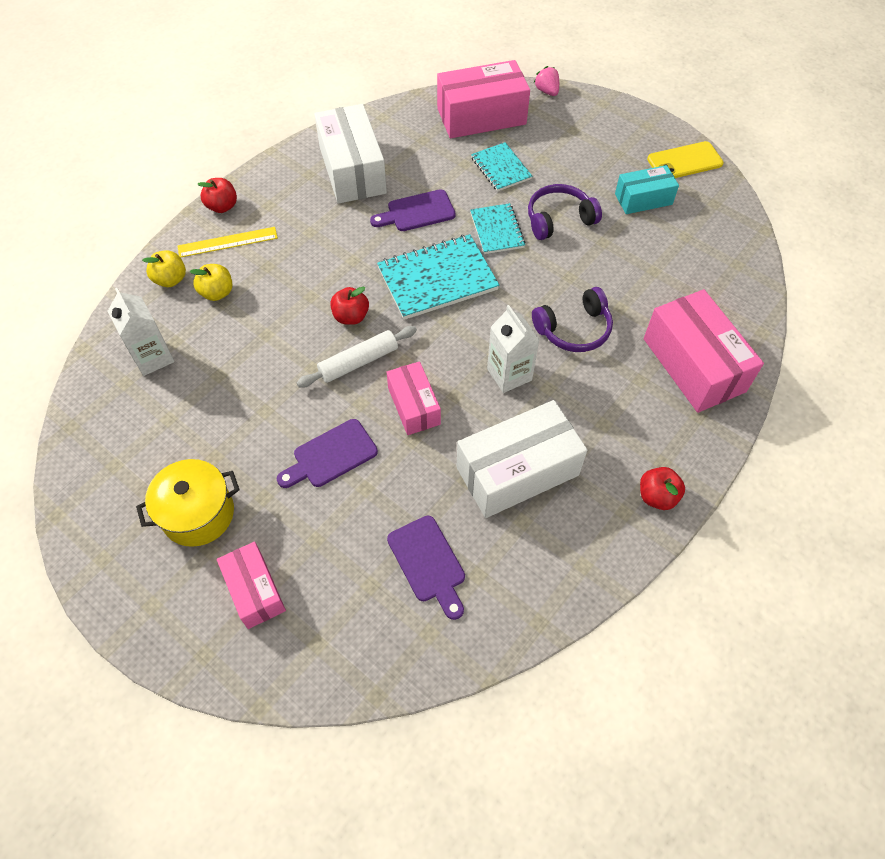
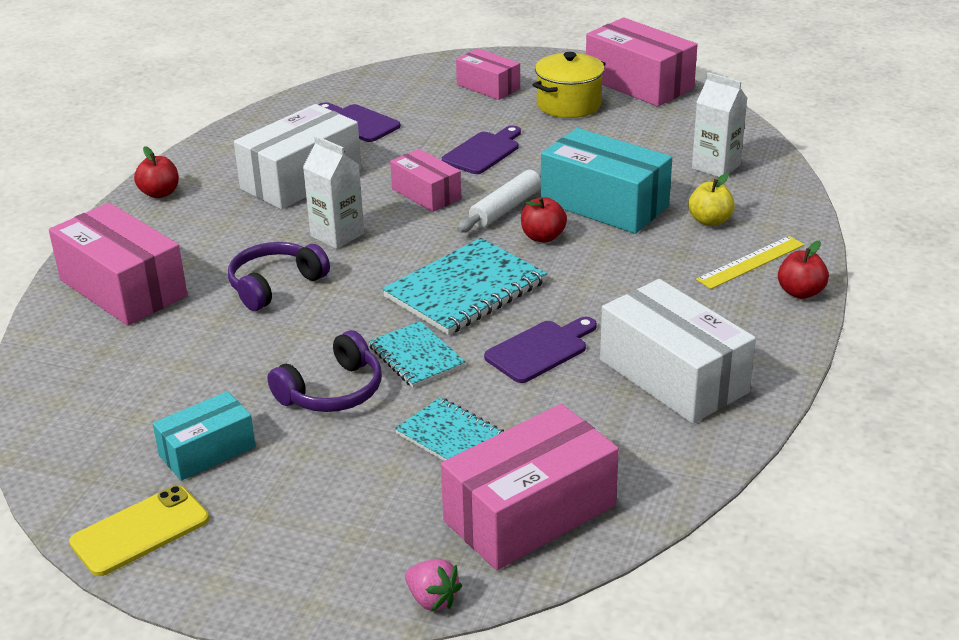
camera: 160 degrees right, 25 degrees down
yellow apple [142,250,186,287] -> none
none -> turquoise box [541,128,672,234]
none -> pink box [586,18,697,107]

